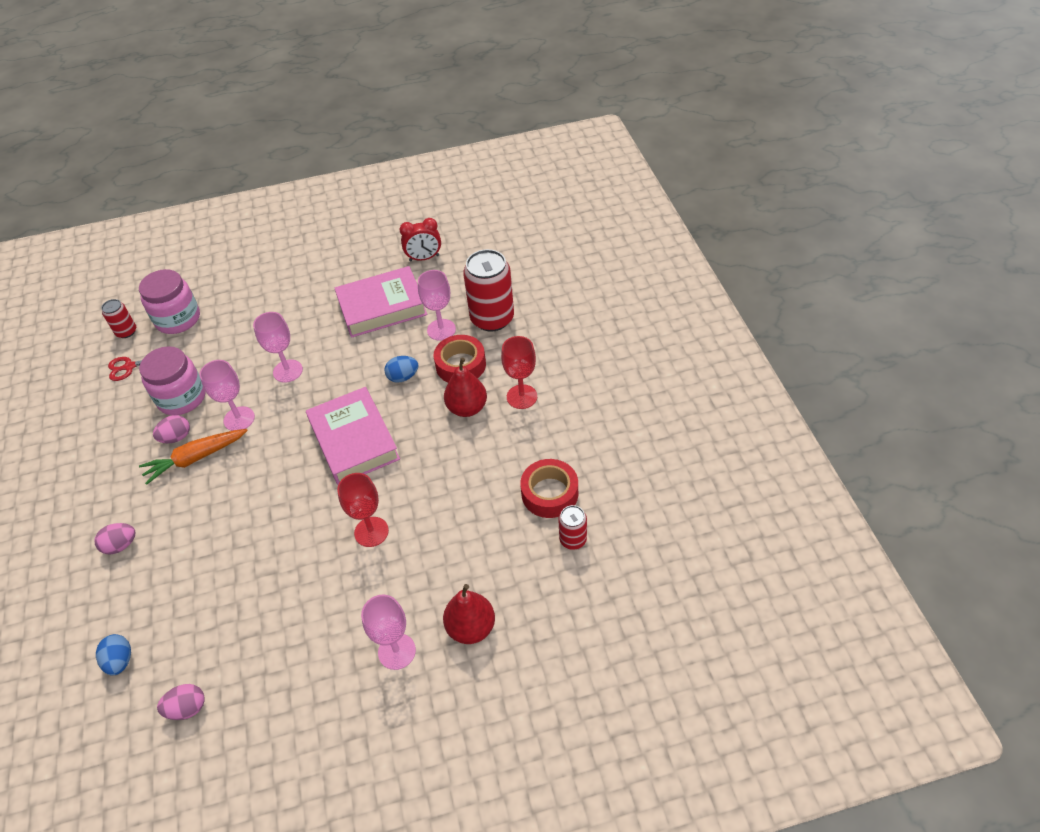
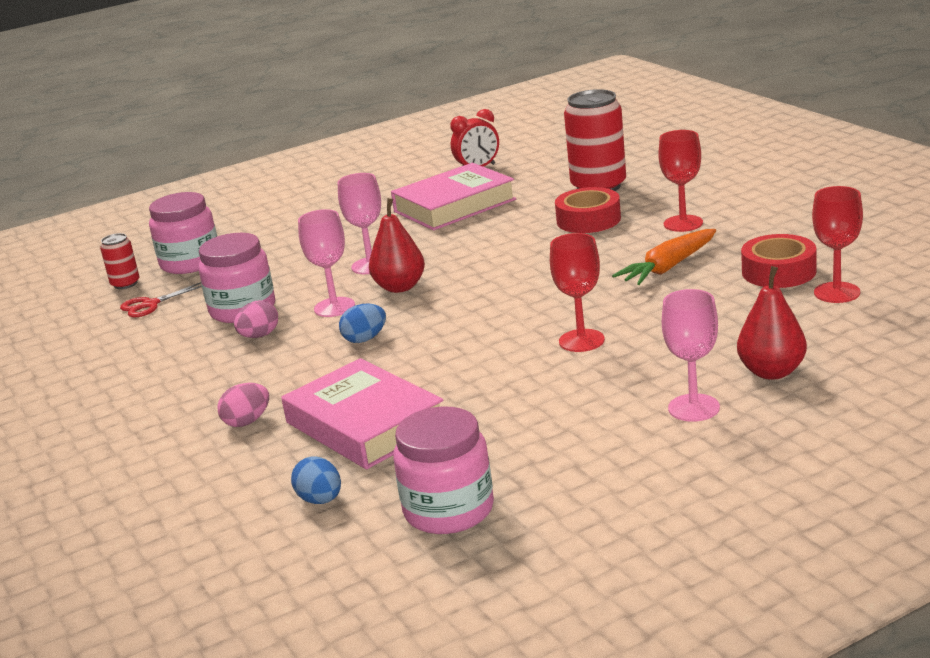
camera: 15 degrees left, 25 degrees down
orange carrot [139,429,248,485] -> orange carrot moved to [612,229,716,285]
pink egg [157,684,205,720] -> pink jar [393,406,494,534]
pink book [306,387,400,485] -> pink book moved to [282,358,443,469]
blue egg [384,356,418,383] -> blue egg moved to [339,303,386,343]
pink goblet [418,270,456,341] -> none
red pear [444,357,487,417] -> red pear moved to [369,198,425,293]
red can [559,505,587,550] -> red goblet [812,186,863,303]

